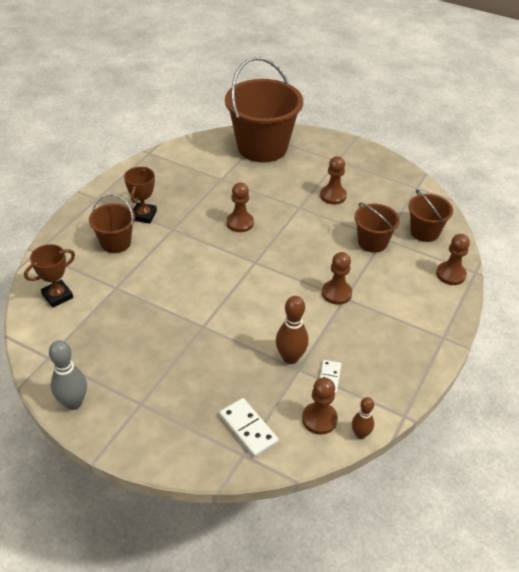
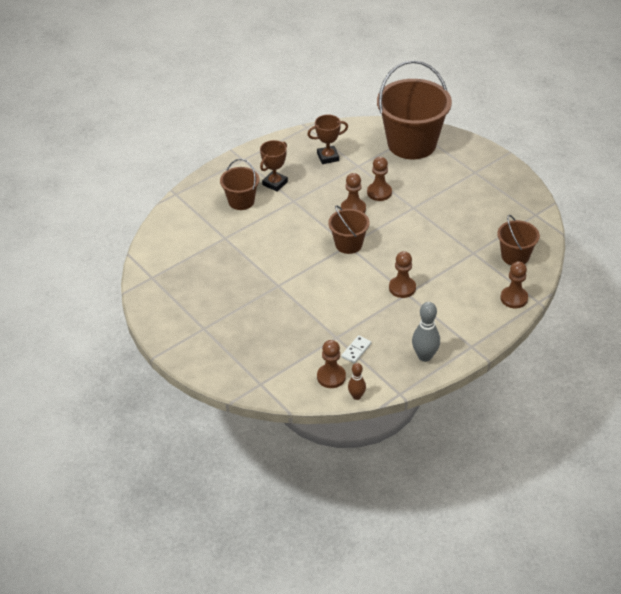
camera: 25 degrees right, 0 degrees up
brown trophy [24,244,75,308] -> brown trophy moved to [307,115,348,164]
grey bowling pin [49,340,87,410] -> grey bowling pin moved to [412,302,440,362]
white domino [219,398,279,457] -> none
brown bowling pin [276,296,309,364] -> none
brown pawn [320,156,347,205] -> brown pawn moved to [367,157,392,201]
brown bucket [354,203,400,253] -> brown bucket moved to [328,205,370,254]

